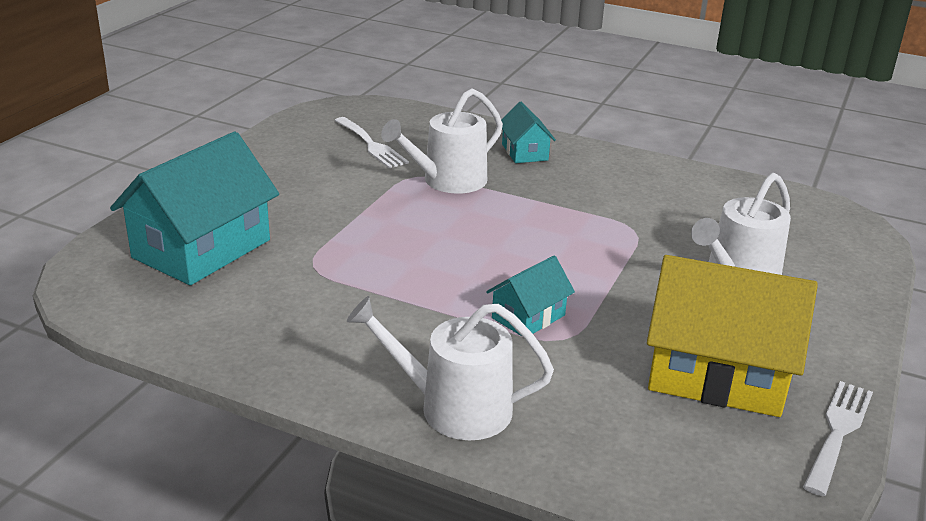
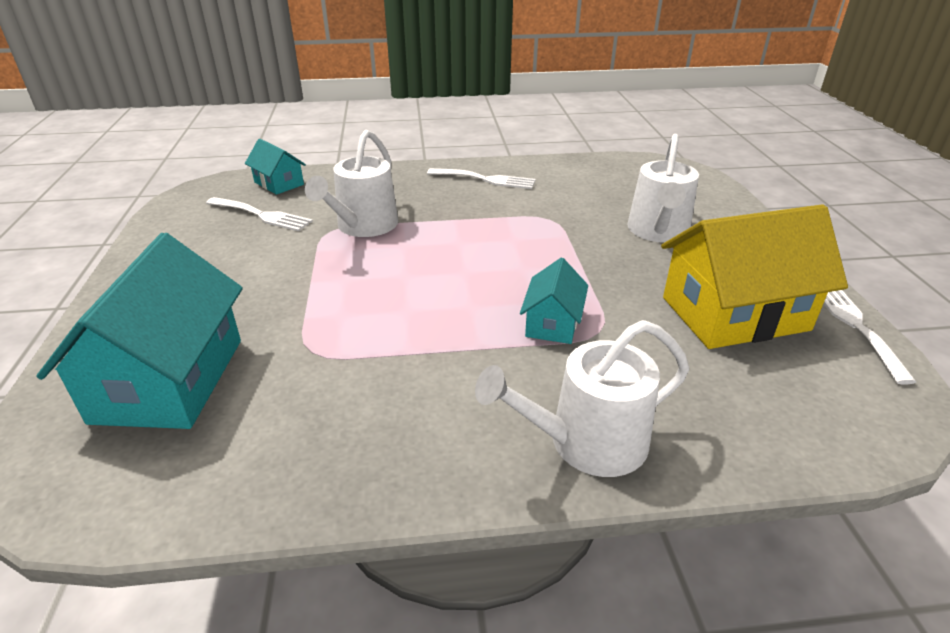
camera: 30 degrees left, 5 degrees up
turquoise house [501,102,556,163] -> turquoise house moved to [245,139,306,195]
none -> white fork [427,168,536,189]

